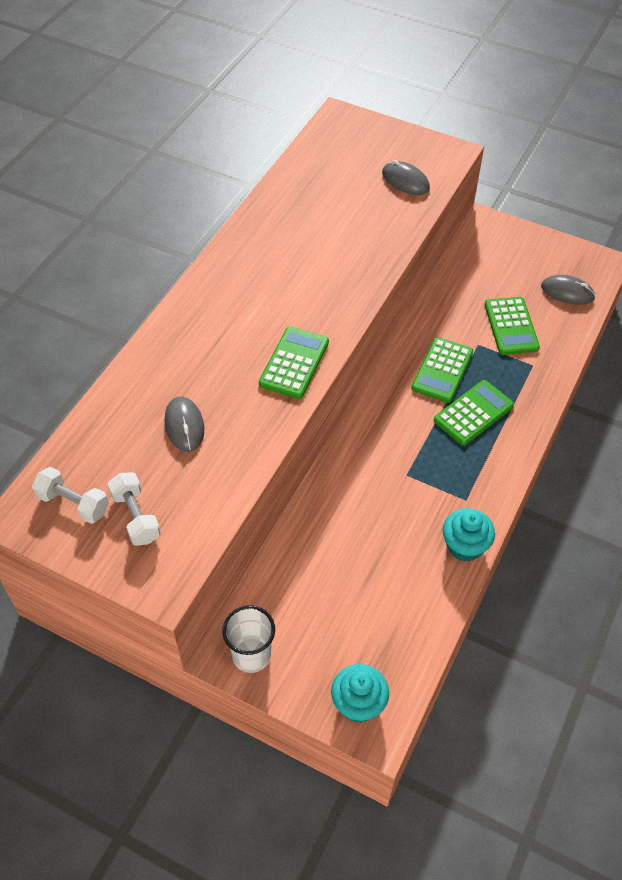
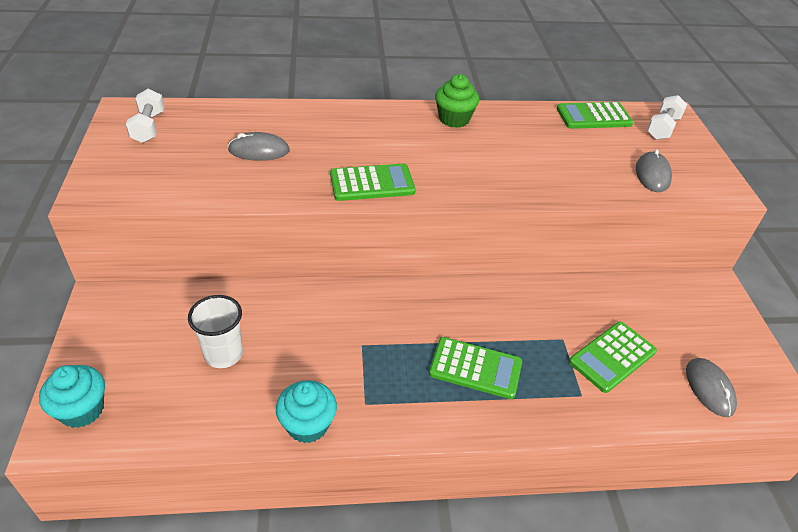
camera: 55 degrees right, 10 degrees down
white dumbbell [108,472,161,546] -> white dumbbell moved to [647,95,687,140]
grey mouse [165,396,204,452] -> grey mouse turned 45 degrees clockwise [228,132,290,161]
white cup [222,605,275,673] -> white cup moved to [188,295,243,368]
green calculator [411,337,473,403] -> green calculator moved to [556,102,633,129]
none -> green cupcake [435,74,479,128]

